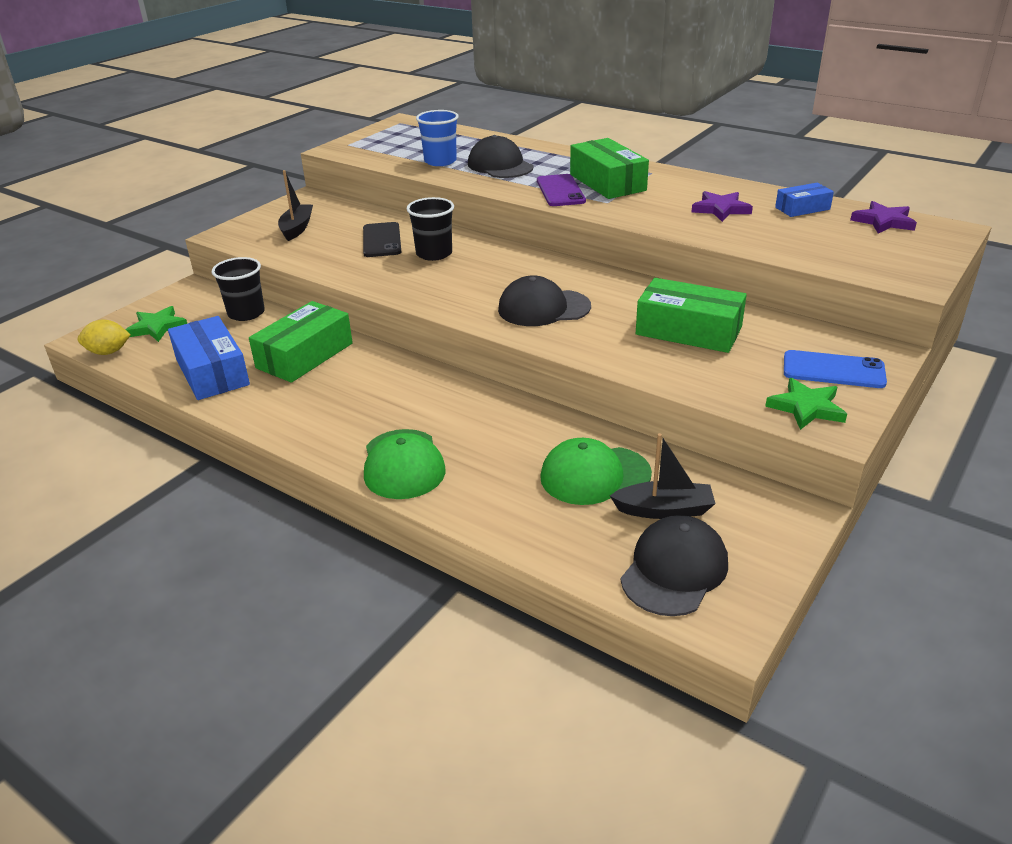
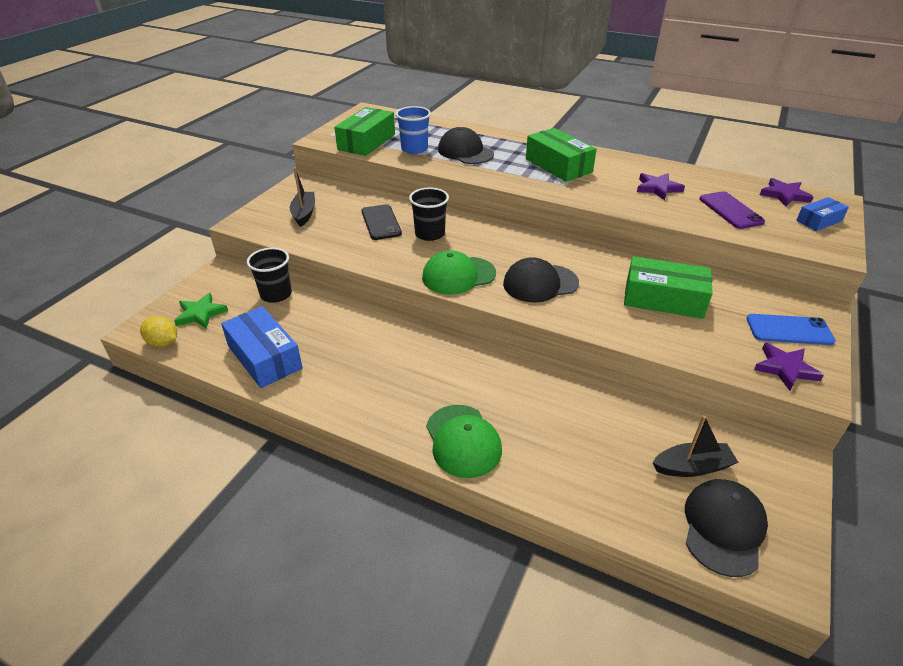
camera: 10 degrees left, 5 degrees up
yellow lemon [78,320,131,355] -> yellow lemon turned 45 degrees clockwise [140,316,177,347]
green box [249,301,353,383] -> green box moved to [334,107,395,156]
purple phone [537,174,586,206] -> purple phone moved to [699,191,765,229]
green cap [540,438,652,505] -> green cap moved to [422,250,496,294]
green star [765,378,847,430] -> purple star [754,342,824,391]
blue box [775,183,834,217] -> blue box moved to [796,197,849,231]

